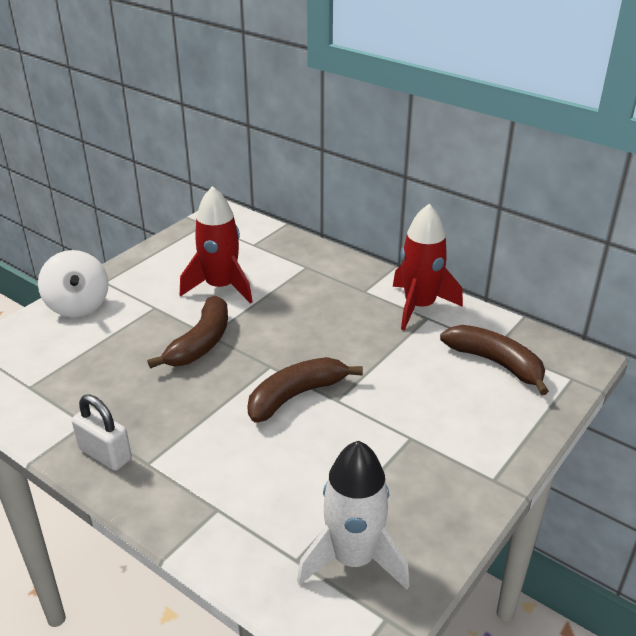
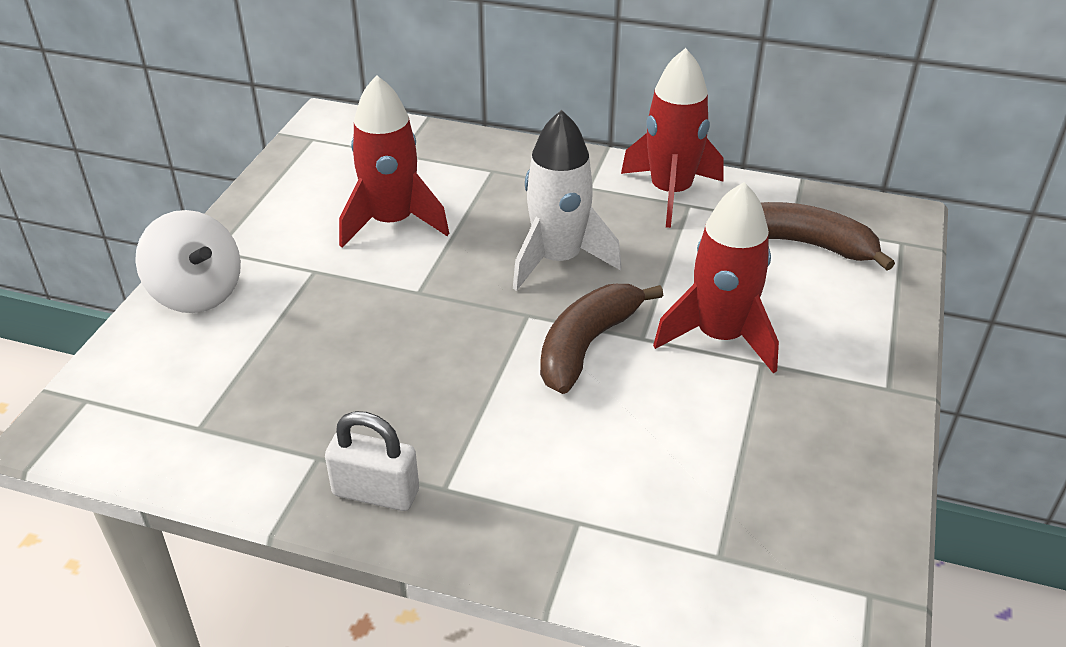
camera: 20 degrees left, 5 degrees up
brown banana [148,296,228,369] -> none
white rocket [297,441,410,589] -> white rocket moved to [513,110,622,291]
none -> red rocket [653,182,779,374]

